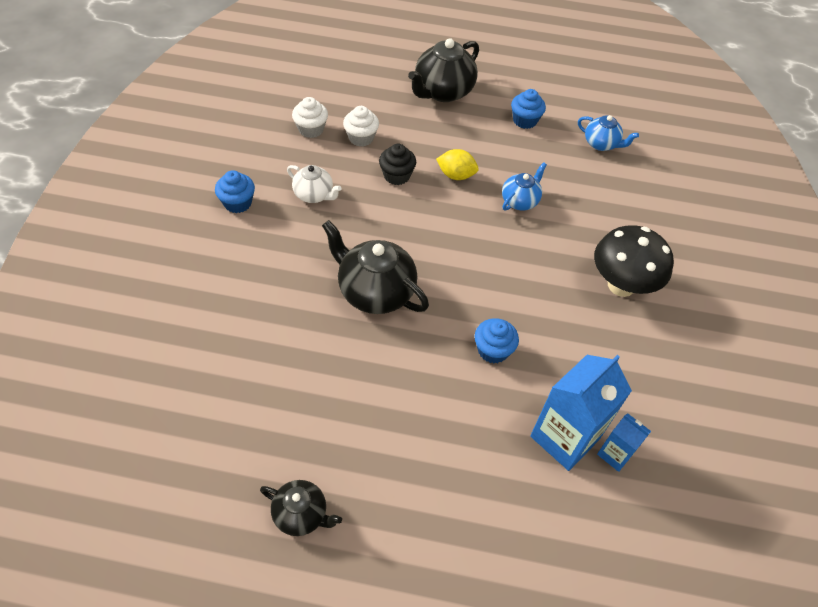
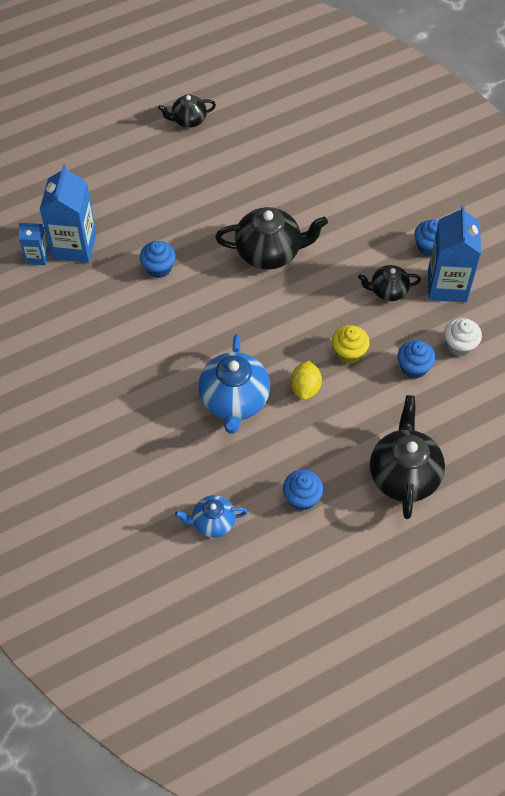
camera: 145 degrees right, 5 degrees up
white teapot [287,165,342,203] -> black teapot [358,265,421,301]
white cupcake [343,106,379,147] -> blue cupcake [397,340,436,379]
black cupcake [379,144,416,185] -> yellow cupcake [332,325,370,364]
yellow lemon [436,149,479,180] -> yellow lemon turned 60 degrees counterclockwise [290,361,322,400]
blue teapot [502,162,547,211] -> blue teapot [198,334,270,434], size x1.75
black mushroom [594,225,674,297] -> none
none -> blue carton [428,205,481,302]

